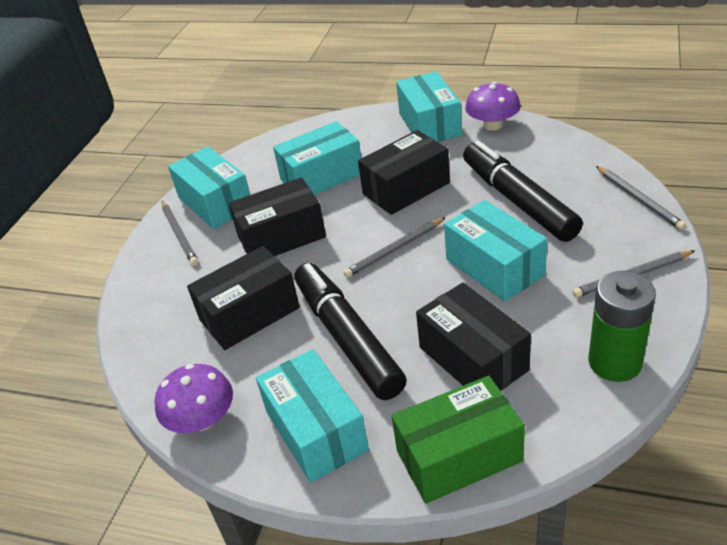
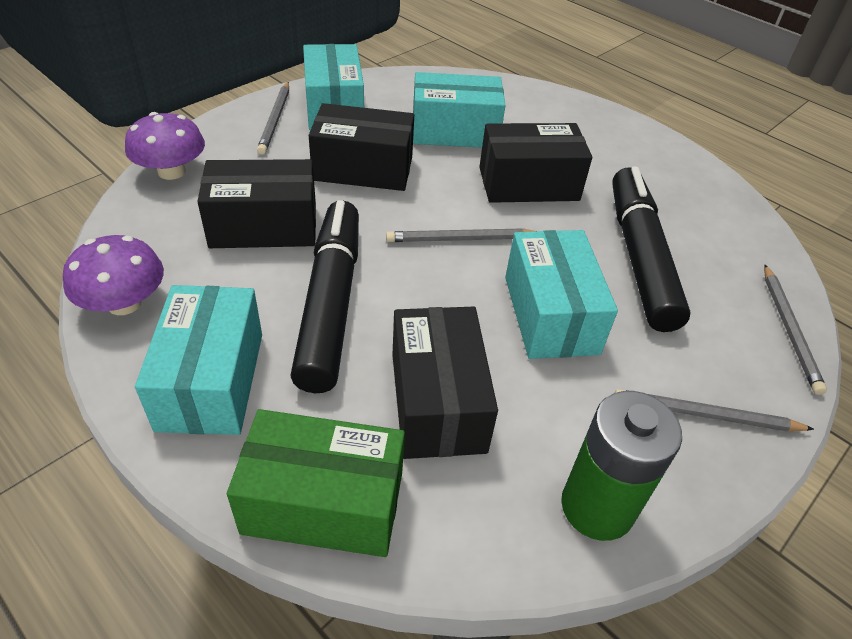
camera: 20 degrees right, 5 degrees up
turquoise box [396,71,462,142] -> none
purple mushroom [465,82,520,131] -> purple mushroom moved to [125,112,205,180]

